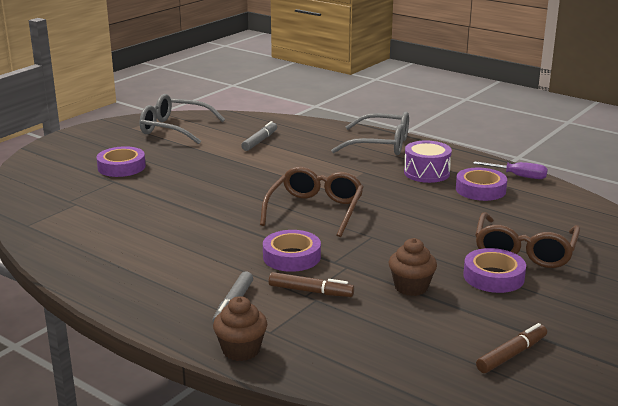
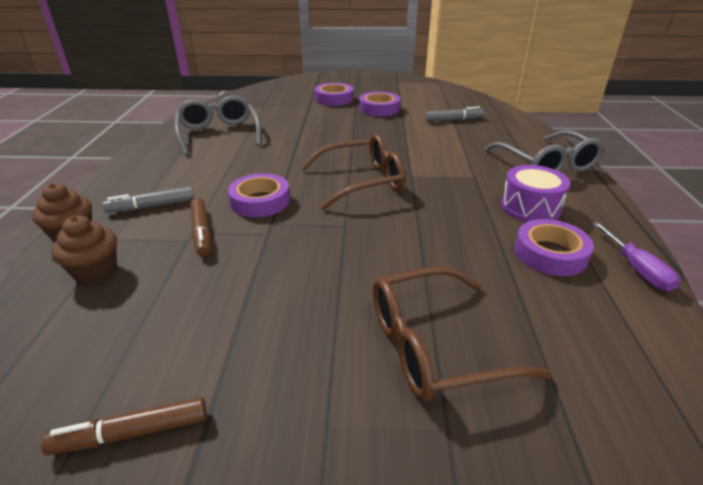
camera: 55 degrees right, 10 degrees up
grey glasses [140,94,225,144] -> grey glasses moved to [174,96,261,155]
brown cupcake [389,238,437,296] -> brown cupcake moved to [51,215,117,285]
purple tape [463,248,526,293] -> purple tape moved to [359,92,400,116]
brown marker [476,323,547,373] -> brown marker turned 150 degrees clockwise [41,397,207,455]

